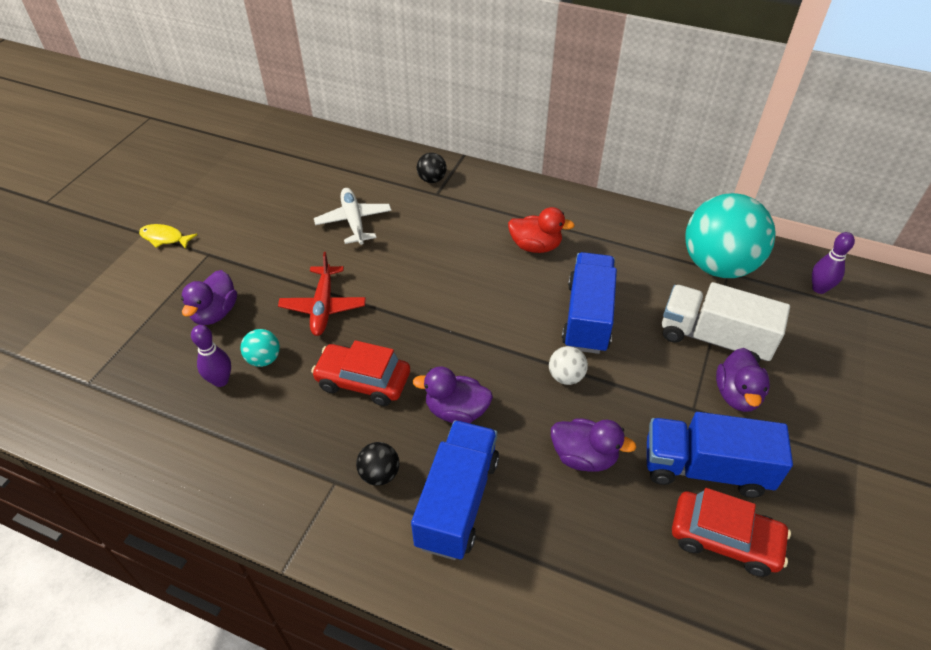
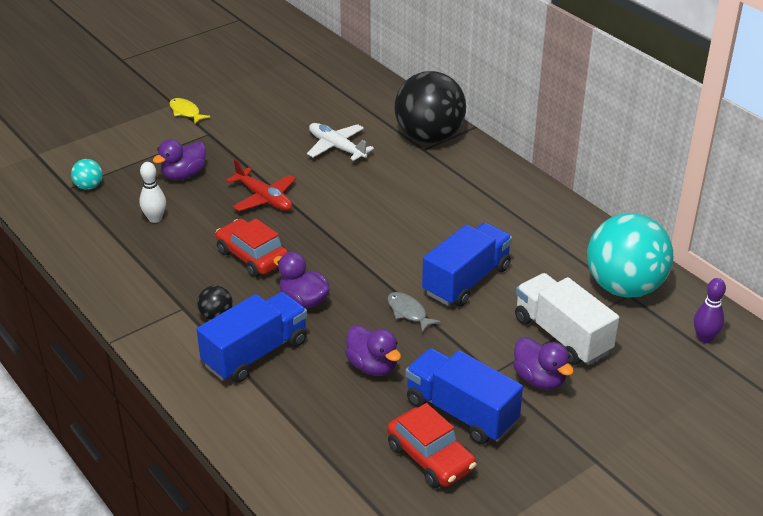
camera: 30 degrees right, 10 degrees down
purple bowling pin [191,325,231,387] -> white bowling pin [139,162,166,223]
turquoise ball [241,329,280,367] -> turquoise ball moved to [71,159,102,190]
red plane [278,252,366,336] -> red plane turned 75 degrees counterclockwise [226,159,296,211]
white plane [314,188,392,245] -> white plane turned 60 degrees counterclockwise [307,123,374,161]
black ball [417,153,447,183] -> black ball [394,71,466,143], size x2.44
red duck [508,207,575,253] -> none
white ball [549,346,588,385] -> grey fish [387,292,441,333]
purple duck [716,348,770,412] -> purple duck turned 75 degrees counterclockwise [513,337,574,389]

